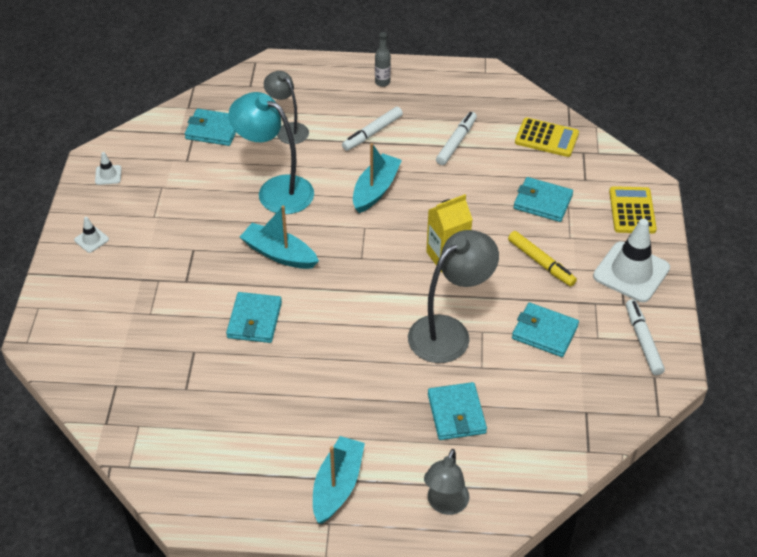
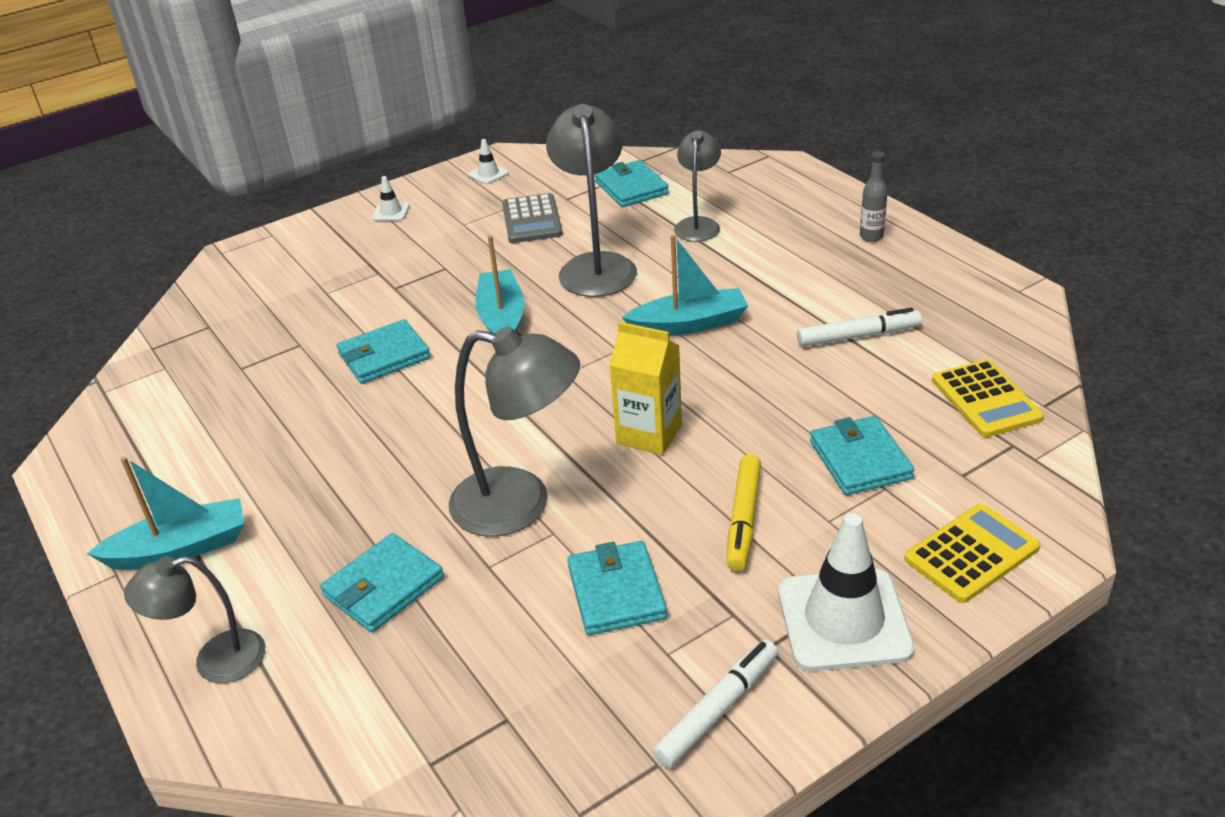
camera: 55 degrees right, 10 degrees down
turquoise lamp [229,92,314,214] -> grey lamp [546,104,637,297]
white marker [342,107,403,151] -> none
none -> grey calculator [502,193,563,243]

